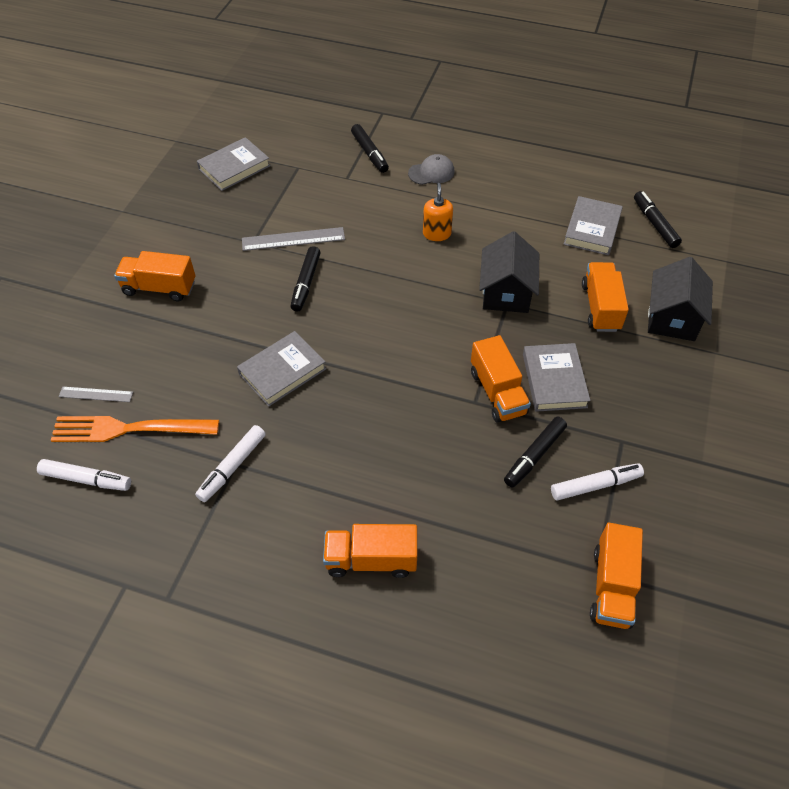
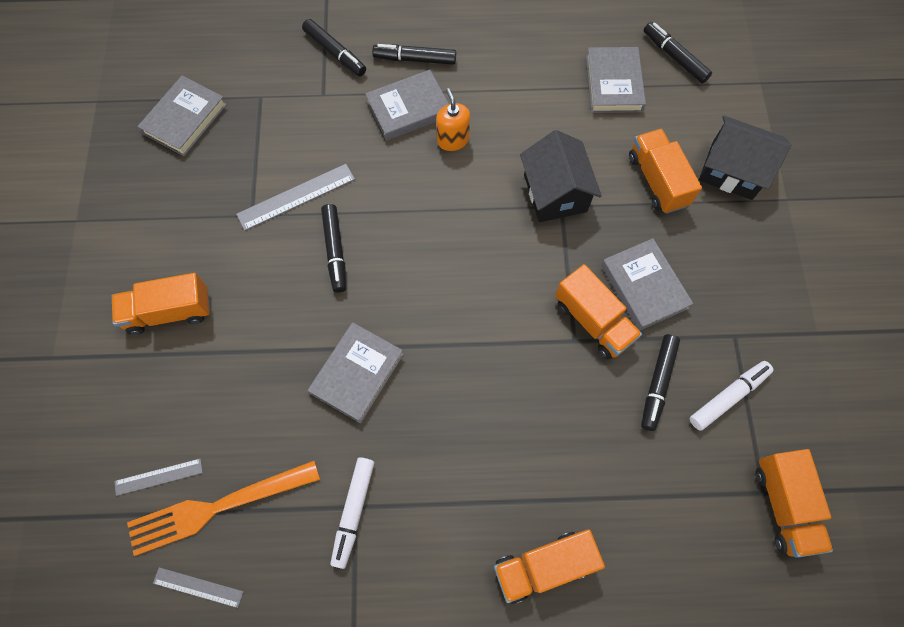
camera: 20 degrees left, 15 degrees up
white marker [37,459,131,491] -> grey ruler [153,567,244,608]
grey cap [408,154,455,185] -> black marker [372,44,456,65]
black house [648,257,713,341] -> black house turned 60 degrees counterclockwise [699,116,791,200]
none -> grey book [365,70,449,141]

